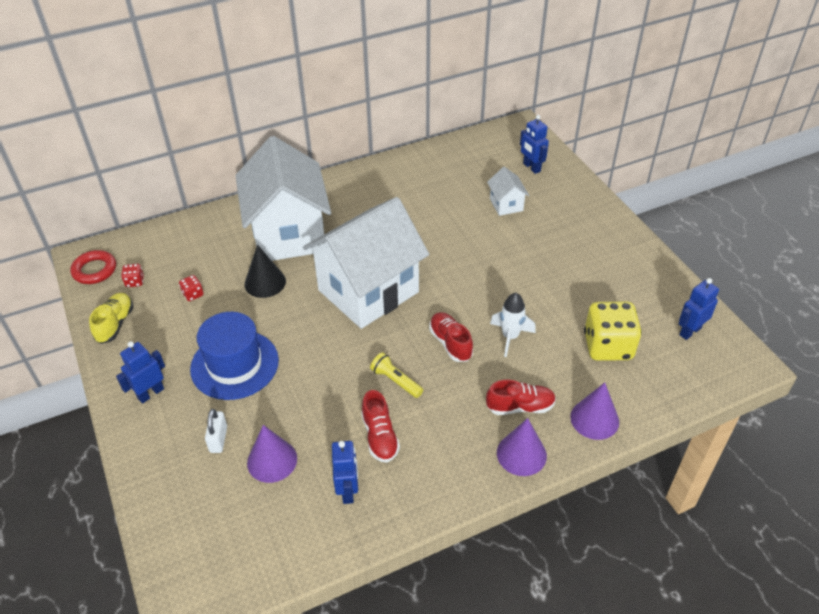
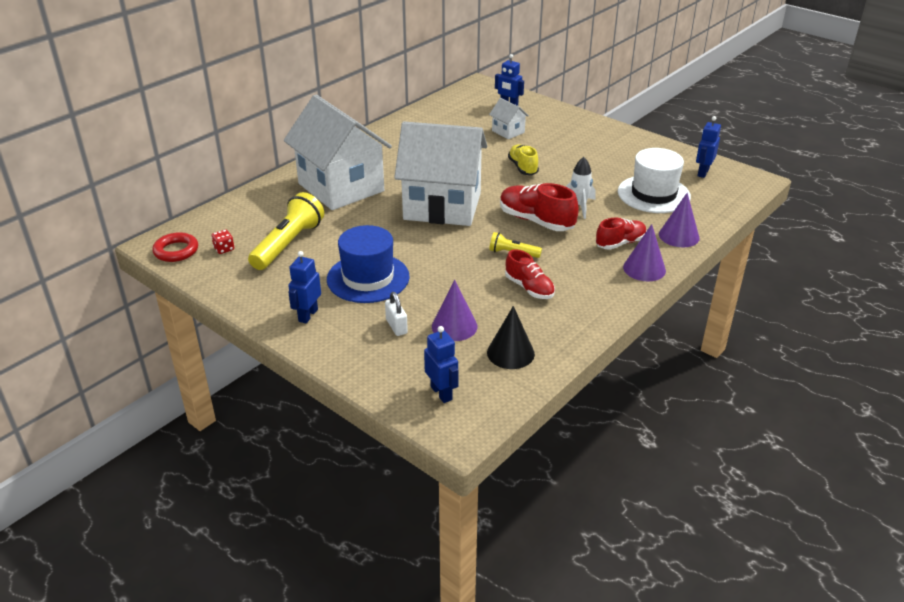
camera: 25 degrees left, 10 degrees down
yellow shoe [89,293,133,344] -> yellow shoe moved to [508,144,539,175]
red dice [179,275,204,301] -> yellow flashlight [248,192,324,270]
black cone [244,244,286,298] -> black cone moved to [487,306,535,369]
white house [303,197,429,329] -> white house turned 75 degrees clockwise [394,121,487,226]
blue robot [332,441,358,504] -> blue robot moved to [424,326,458,403]
red shoe [429,312,473,362] -> red shoe [500,183,579,231], size x1.53
yellow dice [584,302,642,361] -> white hat [618,148,691,213]

